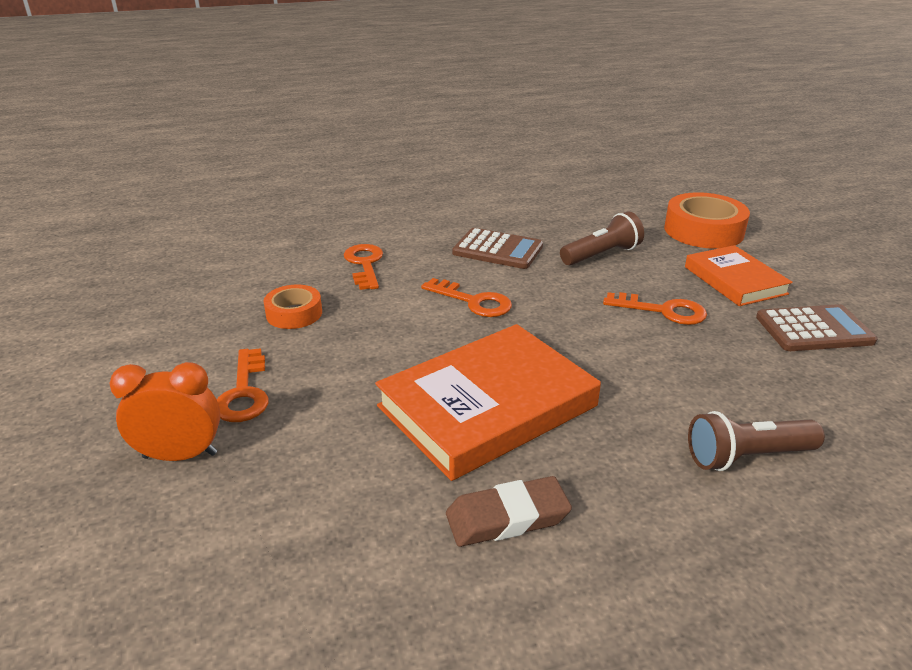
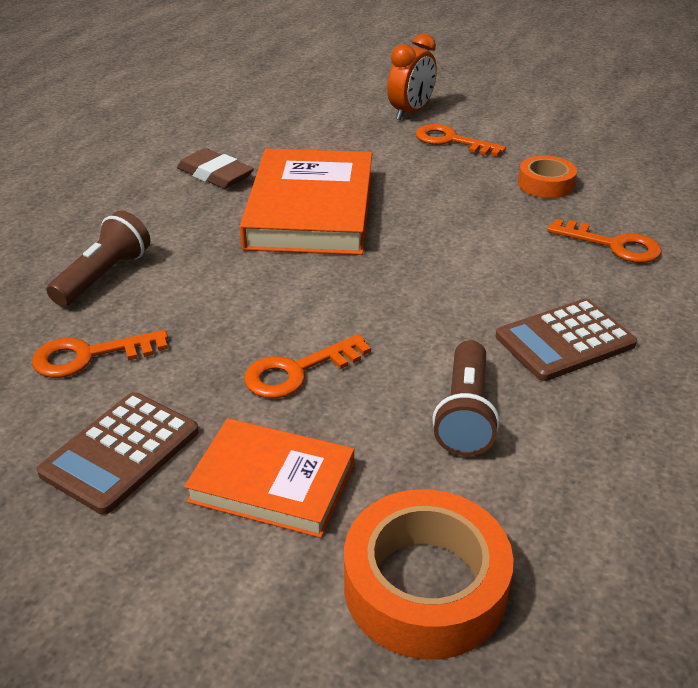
camera: 130 degrees right, 5 degrees up
orange key [421,278,512,317] -> orange key moved to [32,330,168,378]
brown eraser [446,476,572,547] -> brown eraser turned 75 degrees counterclockwise [177,148,254,189]

